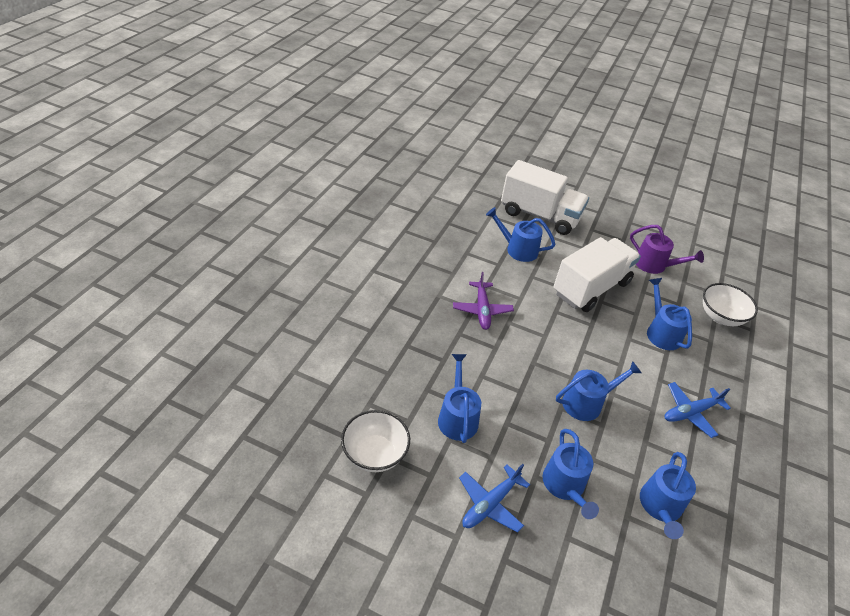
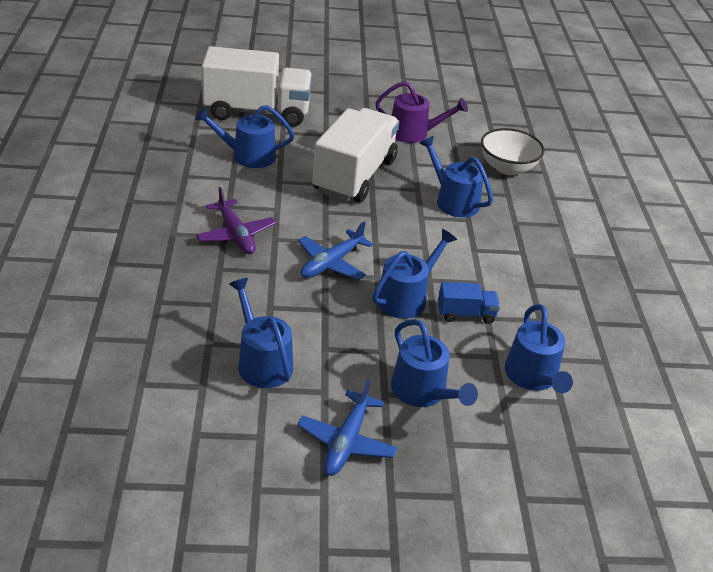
camera: 25 degrees left, 5 degrees down
white bowl [341,410,410,472] -> none
blue plane [664,382,731,438] -> blue plane moved to [298,221,373,280]
none -> blue truck [438,282,500,324]

